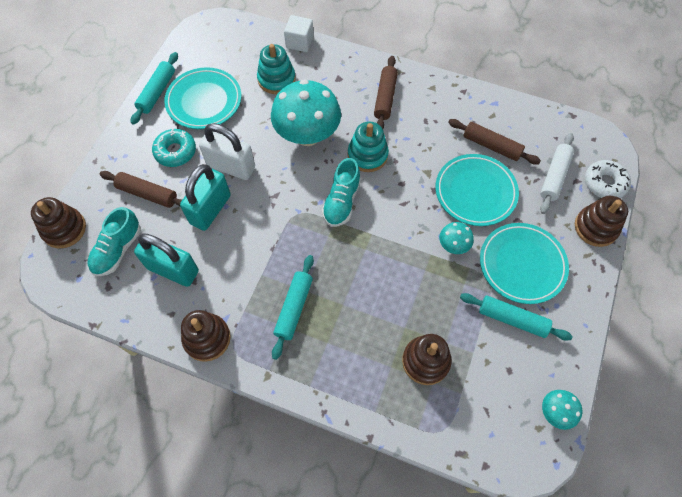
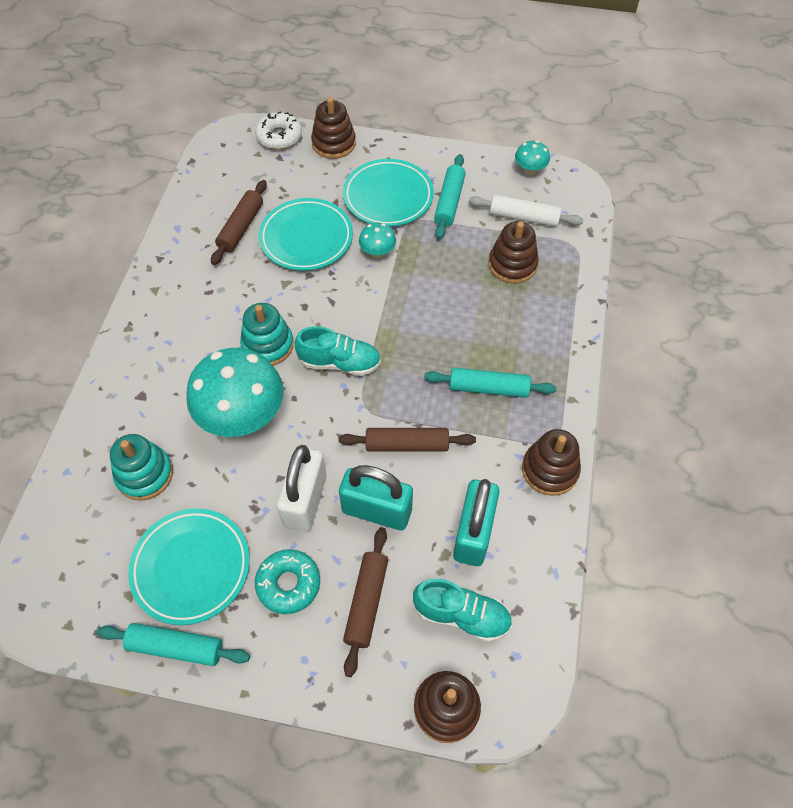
camera: 100 degrees left, 5 degrees down
white cube [284,15,314,52] -> none
brown rolling pin [374,56,398,129] -> brown rolling pin moved to [339,428,476,452]
white rolling pin [540,133,574,214] -> white rolling pin moved to [469,195,583,227]

